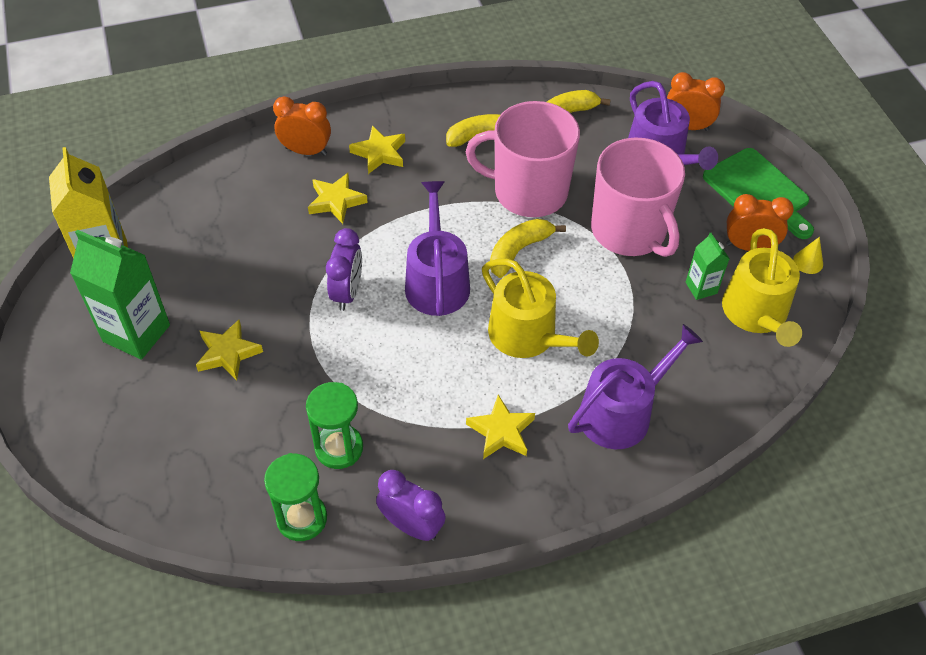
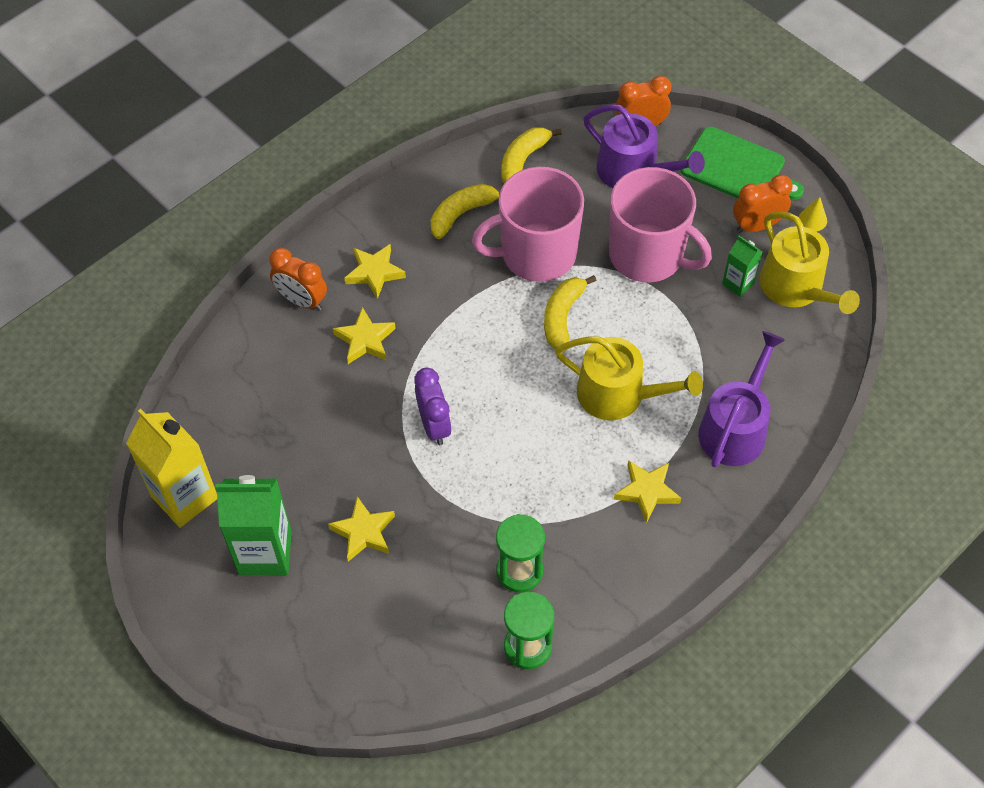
camera: 25 degrees left, 5 degrees up
orange clock [273,96,331,156] -> orange clock turned 135 degrees counterclockwise [269,248,327,311]
purple clock [376,470,446,541] -> none
purple watering can [405,181,470,316] -> none

